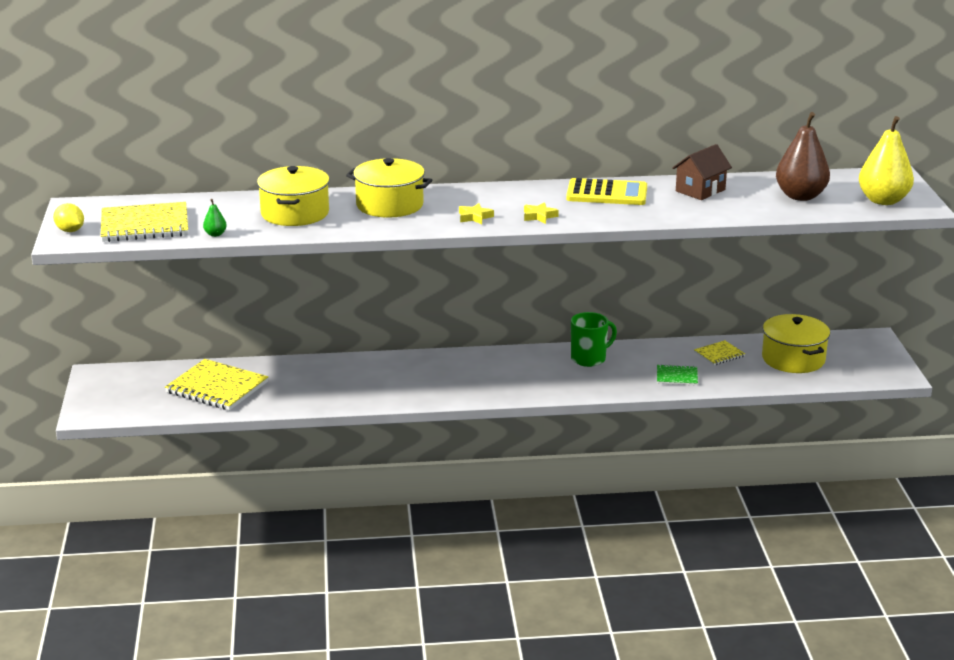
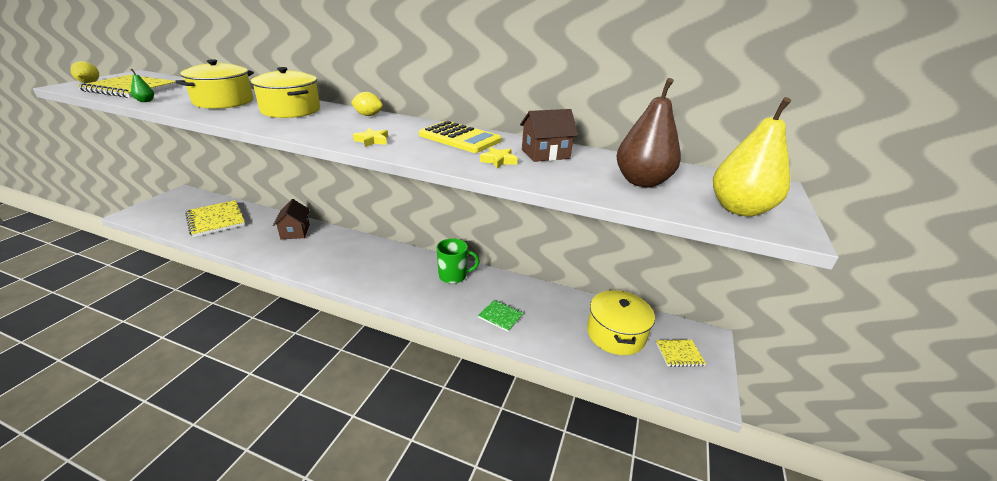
camera: 25 degrees right, 5 degrees up
yellow star [459,203,494,224] -> yellow star moved to [480,147,517,168]
yellow notebook [694,340,745,365] -> yellow notebook moved to [656,340,706,367]
none -> brown house [273,199,310,239]
none -> yellow lemon [351,92,383,116]

